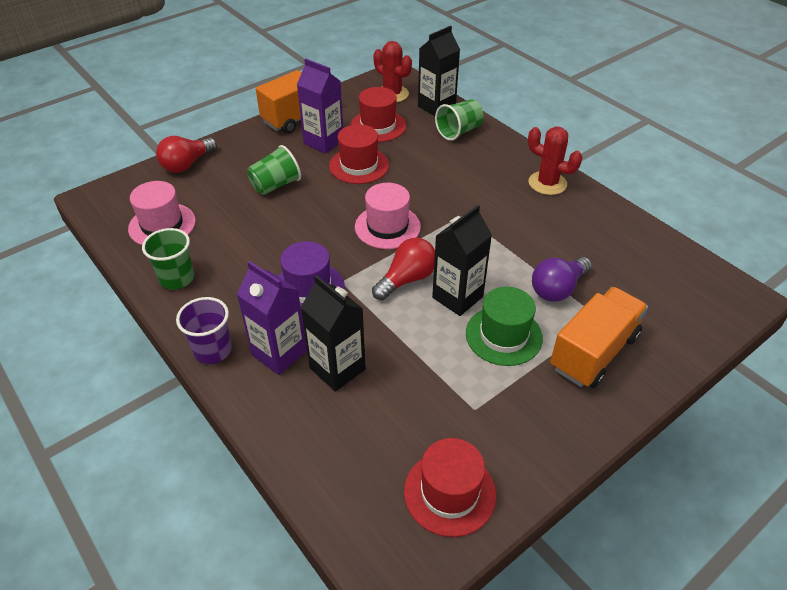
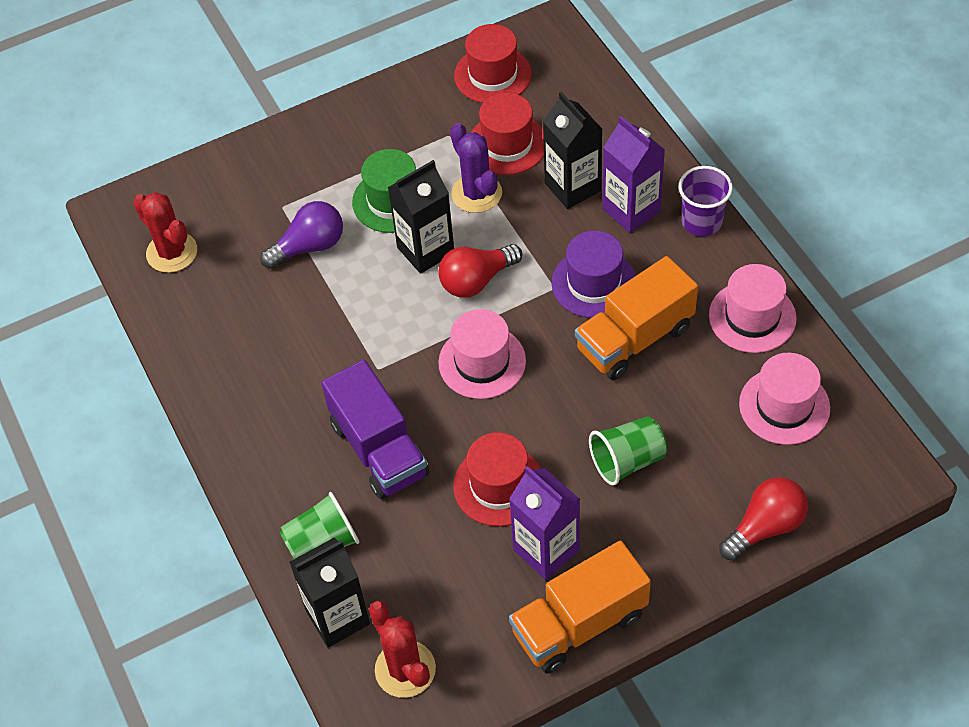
camera: 165 degrees left, 10 degrees up
green cup [142,228,194,290] -> pink hat [709,264,797,353]
red hat [350,87,406,142] -> red hat moved to [471,93,544,175]
red cactus [528,127,582,195] -> red cactus moved to [133,192,197,273]
orange truck [550,287,648,388] -> orange truck moved to [575,256,698,380]
none -> purple truck [322,360,429,499]
none -> purple cactus [450,123,502,213]

